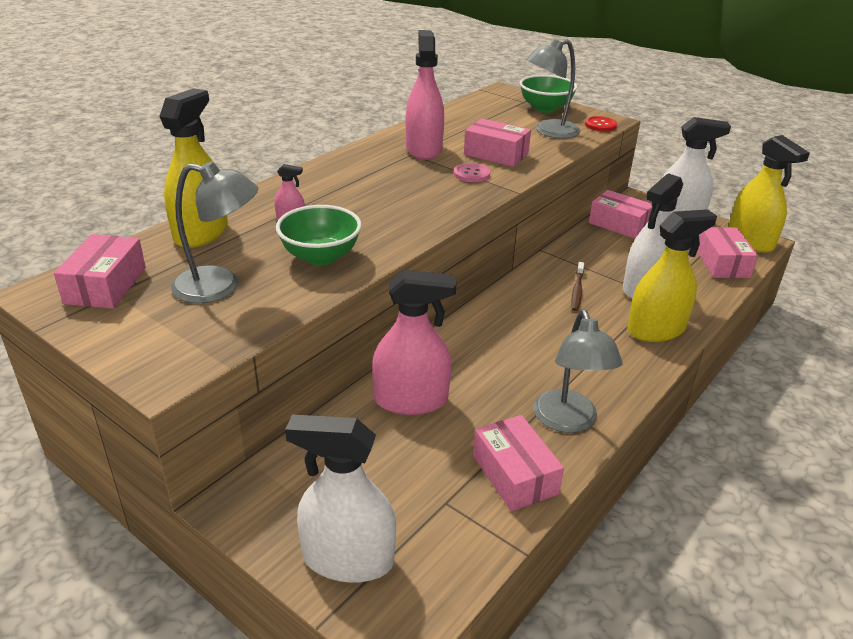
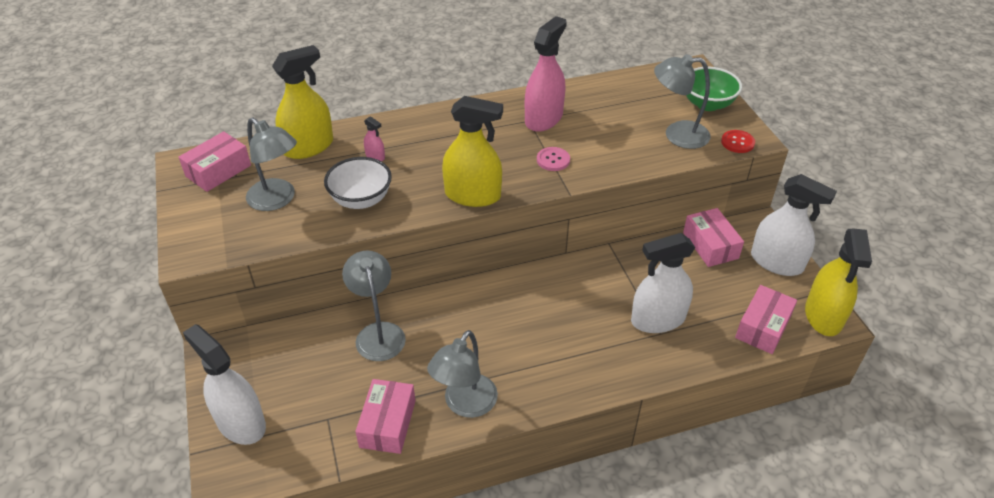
camera: 35 degrees right, 10 degrees up
green bowl [276,205,362,266] -> white bowl [324,157,392,209]
pink spray bottle [372,270,456,415] -> grey lamp [342,251,406,361]
pink box [464,118,531,167] -> none
brown toothbrush [571,262,584,311] -> none
yellow spray bottle [627,209,717,342] -> yellow spray bottle moved to [442,96,503,207]

